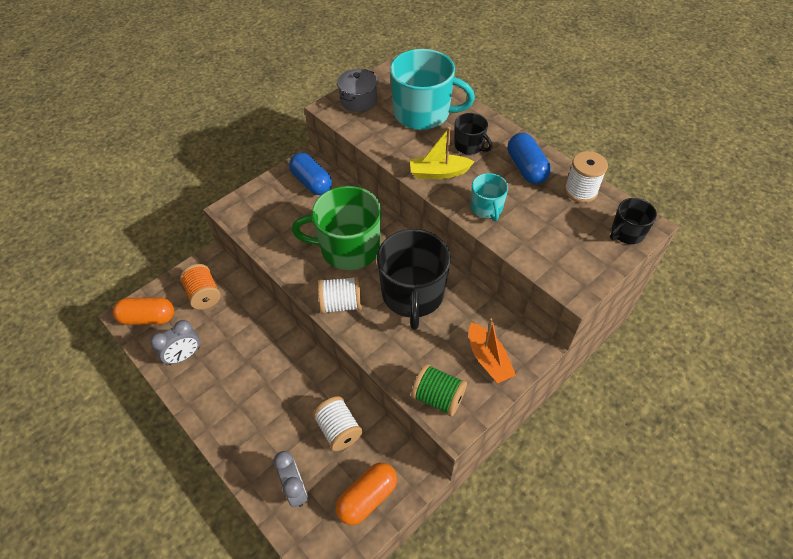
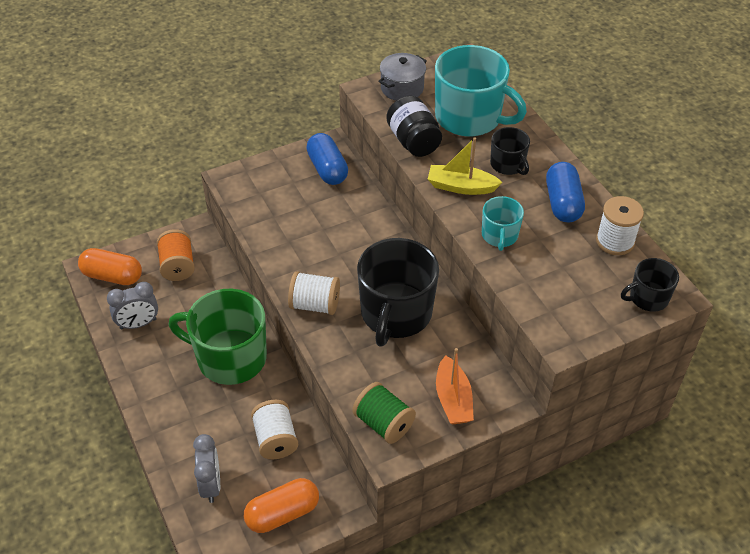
camera: 15 degrees right, 5 degrees down
green mug [292,186,381,270] -> green mug moved to [168,289,267,385]
none -> black jar [386,96,442,157]

